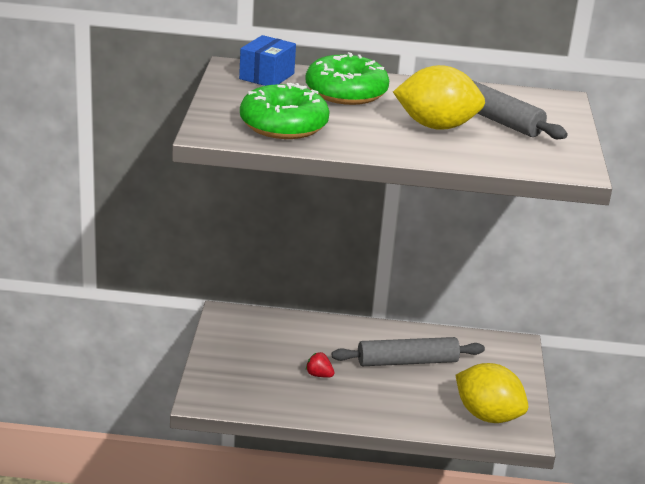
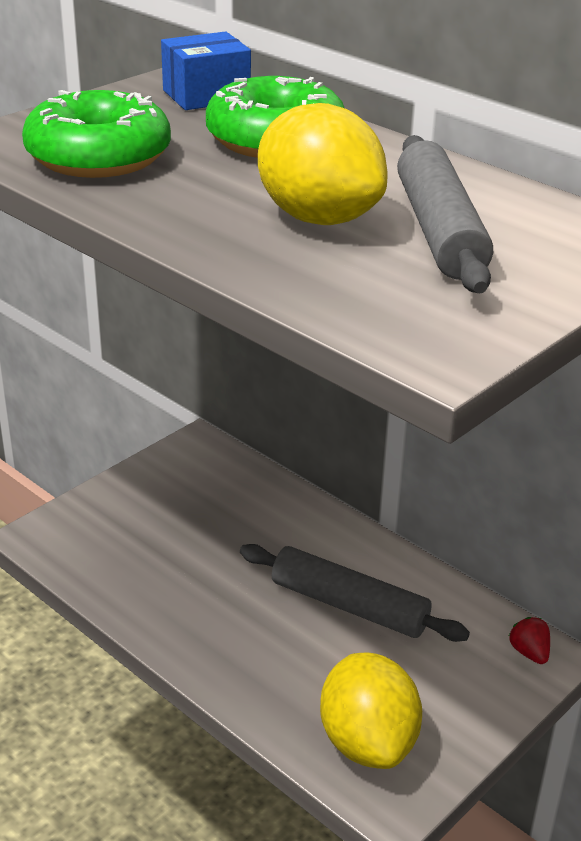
camera: 40 degrees right, 5 degrees up
red strawberry [306,352,335,377] -> red strawberry moved to [509,617,550,664]

